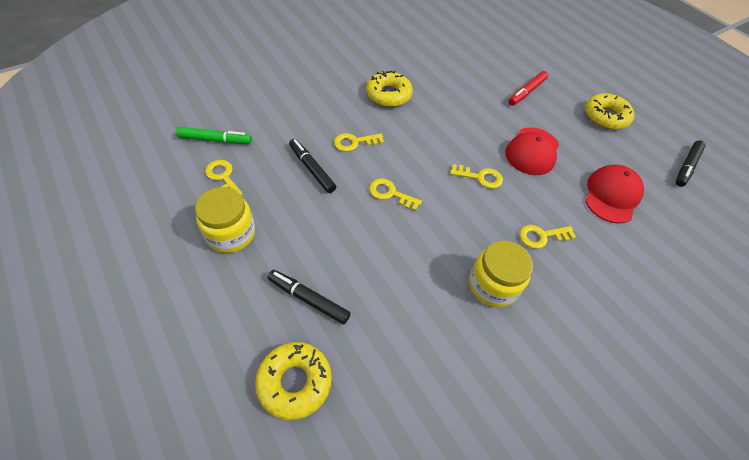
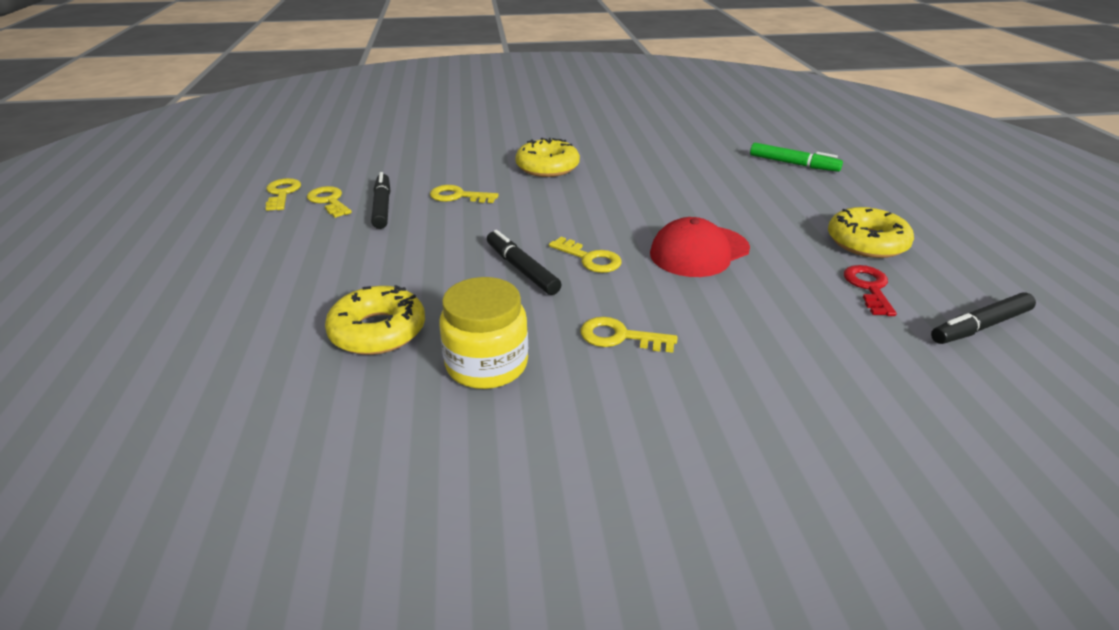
camera: 30 degrees right, 20 degrees down
green marker [176,127,252,144] -> green marker moved to [750,143,843,172]
yellow jar [195,187,255,253] -> none
yellow donut [255,342,332,420] -> yellow donut moved to [325,285,425,355]
black marker [267,270,351,324] -> black marker moved to [487,230,562,295]
yellow key [369,178,422,211] -> yellow key moved to [307,186,352,218]
red marker [508,71,548,106] -> none
red cap [585,165,644,224] -> none
none -> red key [844,265,897,316]

